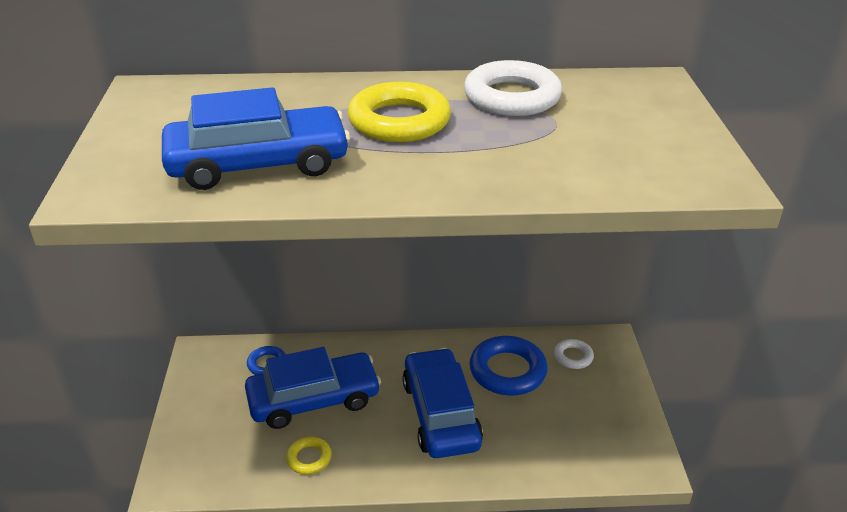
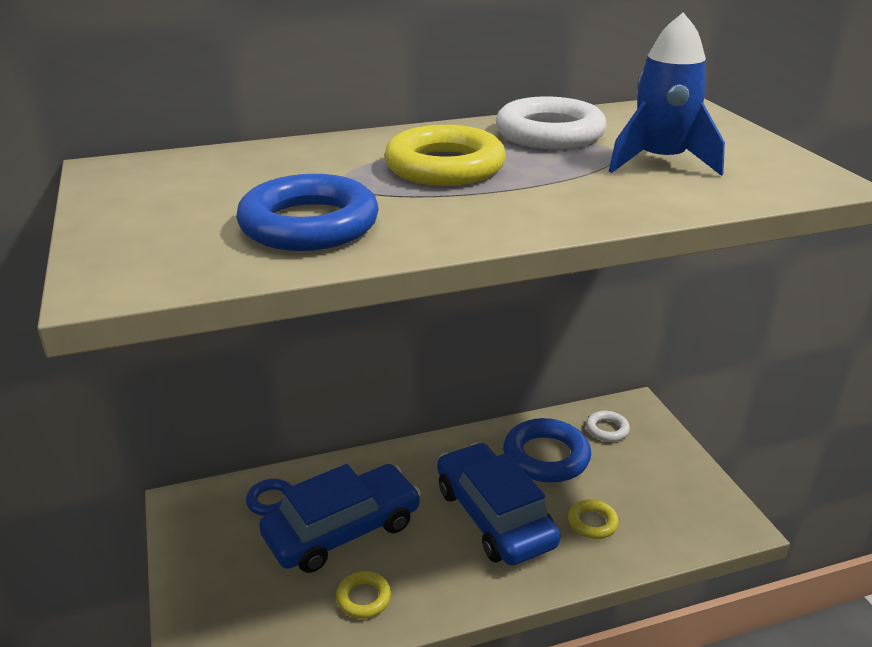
camera: 15 degrees left, 5 degrees down
blue car [162,87,350,190] -> blue ring [236,174,379,251]
none -> yellow ring [568,499,619,539]
none -> blue rocket [609,12,725,176]

